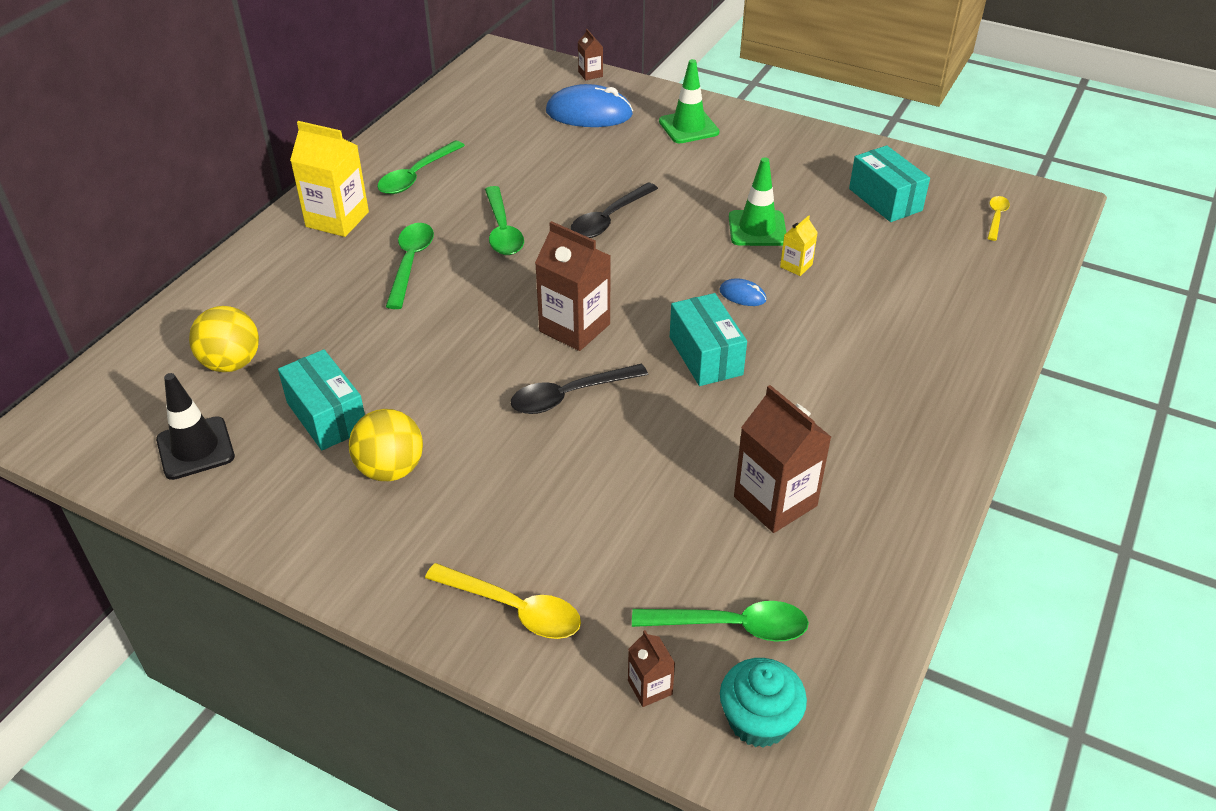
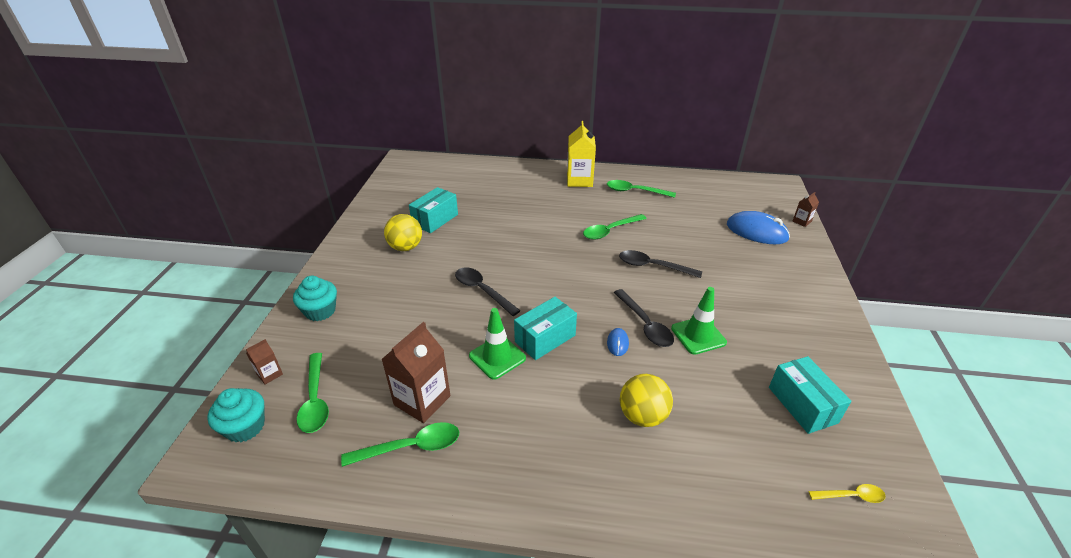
camera: 70 degrees right, 5 degrees down
black traffic cone [156,373,235,480] -> none
yellow ball [189,306,259,372] -> yellow ball moved to [620,374,673,427]
green spoon [386,223,434,309] -> green spoon moved to [341,422,459,467]
yellow spoon [425,563,581,639] -> turquoise cupcake [293,276,337,321]
brown carton [535,221,610,351] -> none
blue mouse [546,84,633,127] -> blue mouse turned 45 degrees counterclockwise [727,211,790,244]
green traffic cone [659,59,720,143] -> green traffic cone moved to [469,308,526,380]
yellow carton [780,215,818,276] -> none
turquoise box [849,145,930,222] -> turquoise box turned 60 degrees counterclockwise [769,356,851,434]
none -> black spoon [614,289,674,347]

